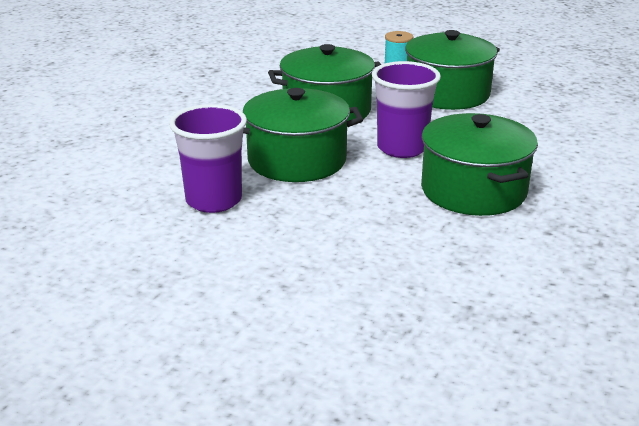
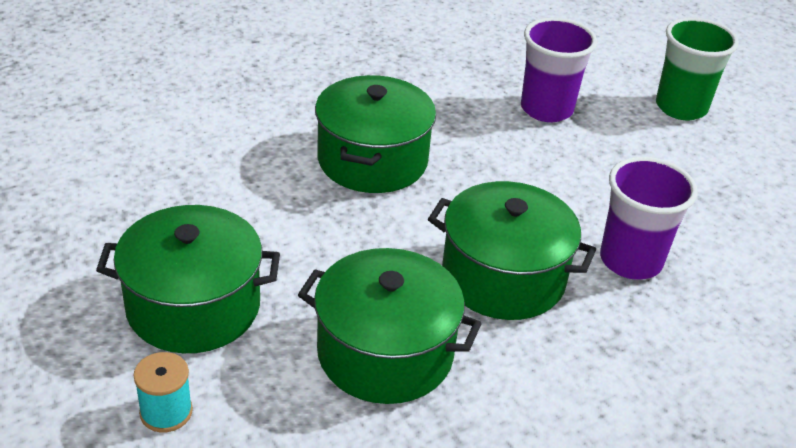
camera: 150 degrees left, 10 degrees up
purple cup [372,61,441,158] -> purple cup moved to [521,17,597,122]
none -> green cup [656,17,739,120]

